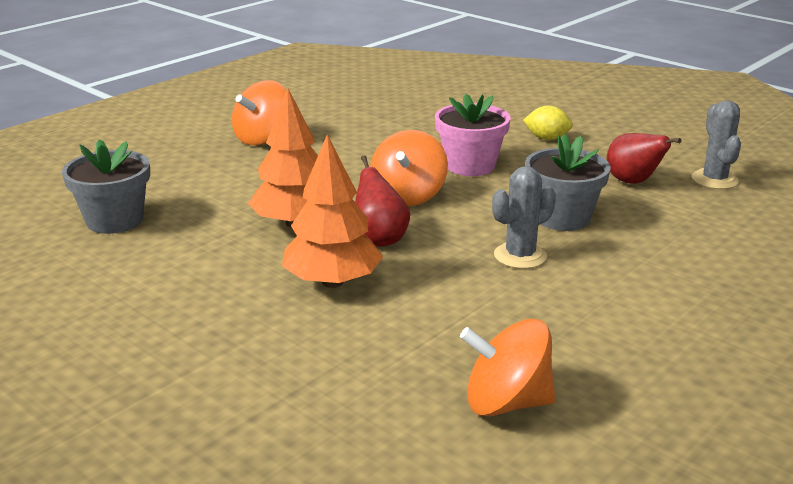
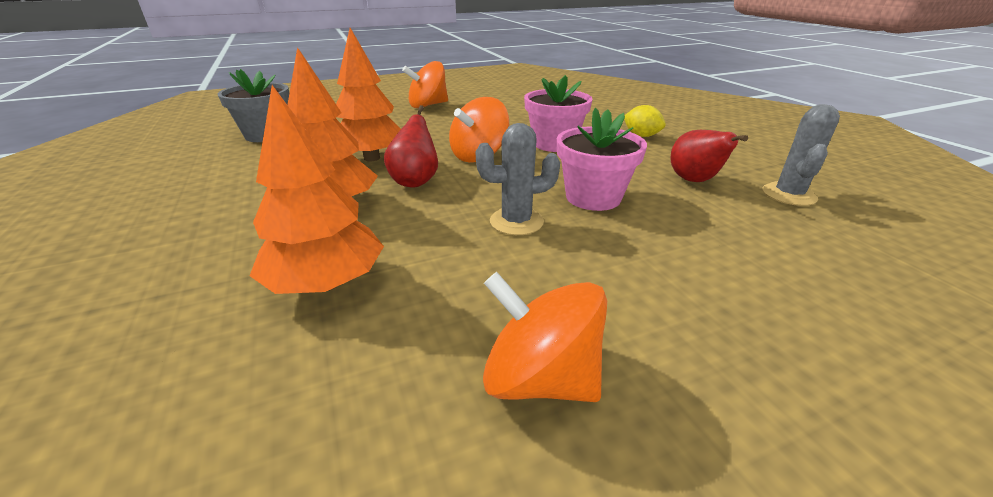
camera: 25 degrees right, 5 degrees up
orange spinning top [460,319,555,417] -> orange spinning top moved to [483,272,607,402]
grey flower pot [525,134,611,231] -> pink flower pot [557,108,647,211]
none -> orange tree [250,85,384,294]

